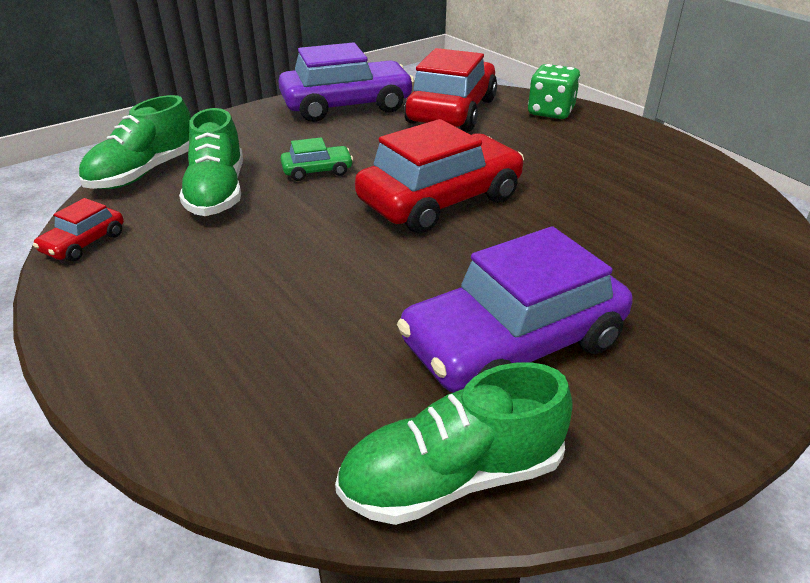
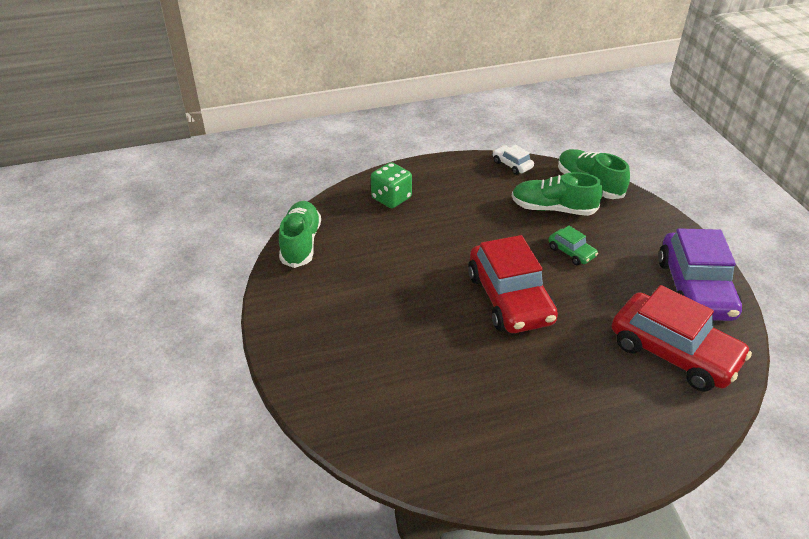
camera: 110 degrees right, 5 degrees up
red car [33,198,124,262] -> white car [493,145,534,175]
green car [280,137,353,181] -> green car turned 45 degrees counterclockwise [548,226,598,265]
purple car [397,226,632,393] -> none
green dice [528,64,580,119] -> green dice moved to [371,162,412,208]

